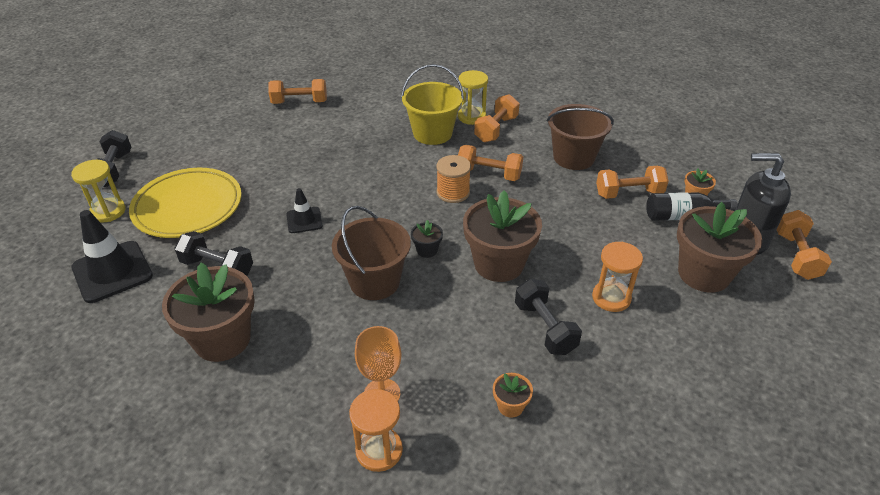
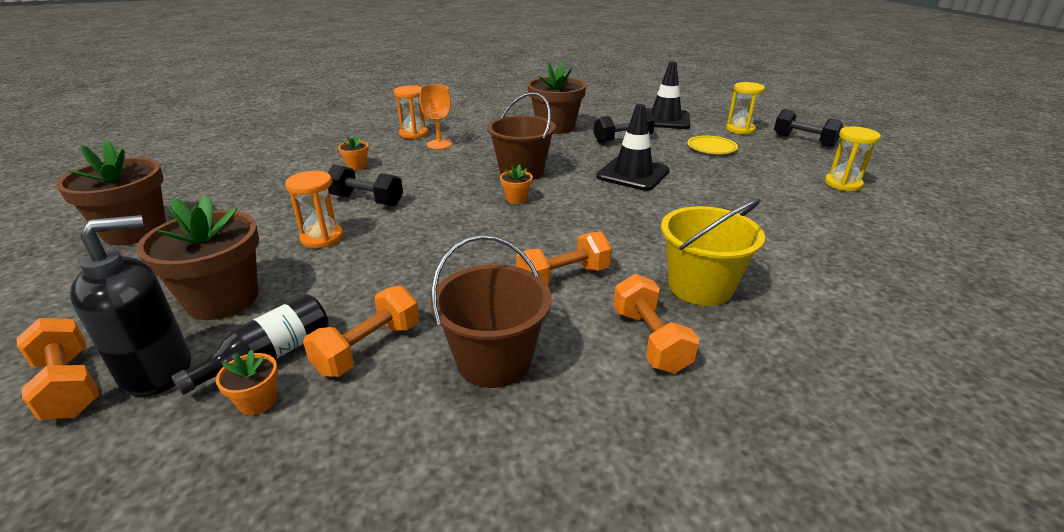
camera: 135 degrees right, 10 degrees down
yellow plate [129,168,242,238] -> yellow plate [687,136,738,154], size x0.50
orange dumbbell [268,79,327,104] -> none
black traffic cone [286,188,323,233] -> black traffic cone [596,104,670,191], size x1.82
black flower pot [411,220,443,258] -> orange flower pot [500,164,533,204]
orange spool [436,155,471,203] -> none
yellow hourglass [458,70,488,125] -> yellow hourglass moved to [825,126,881,191]
brown flower pot [463,191,542,282] -> brown flower pot moved to [56,140,166,245]

